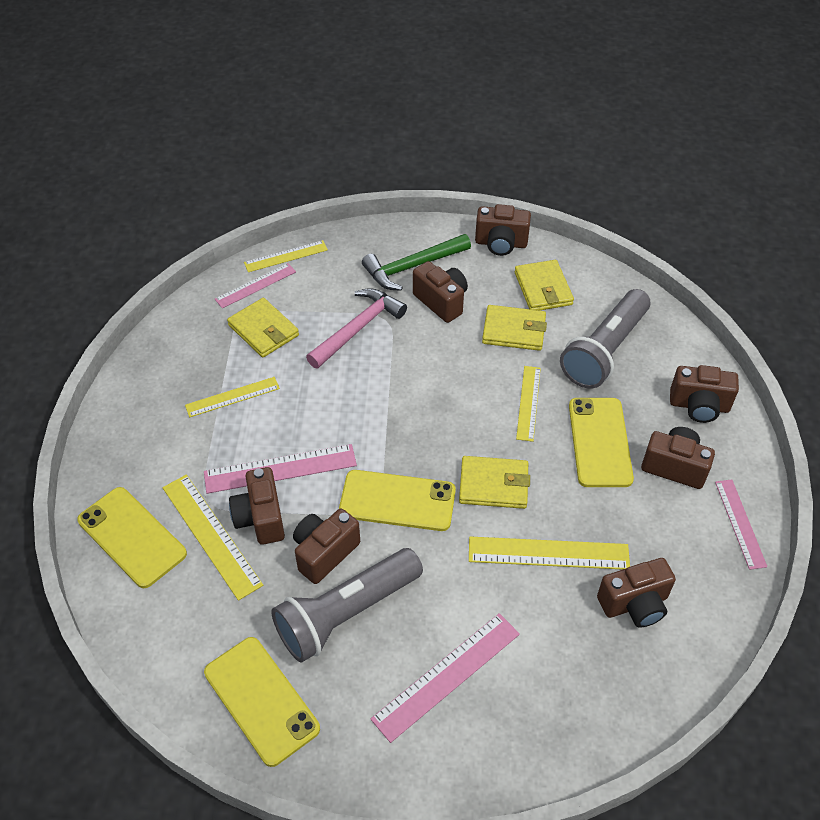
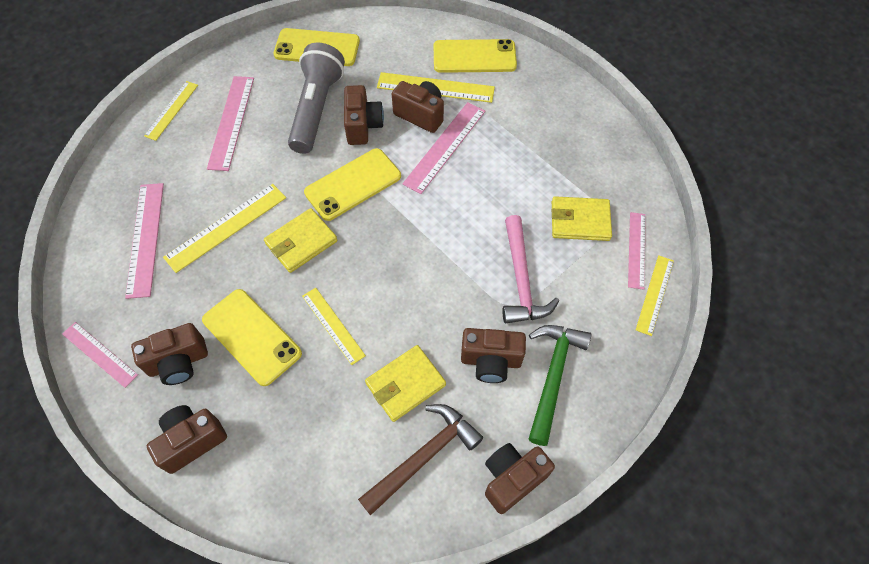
camera: 135 degrees right, 10 degrees up
yellow ruler [185,377,280,417] -> yellow ruler moved to [144,81,198,141]
yellow wallet [515,260,574,311] -> brown hammer [358,404,483,515]
grey flashlight [560,289,650,389] -> none
brown camera [597,558,676,628] -> pink ruler [125,183,164,299]

